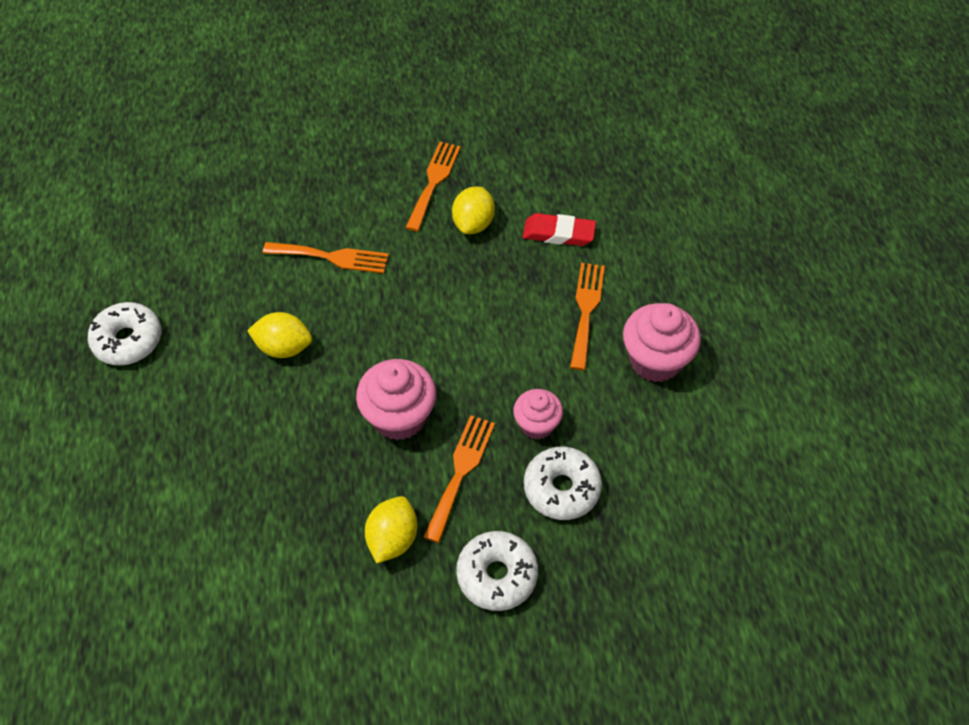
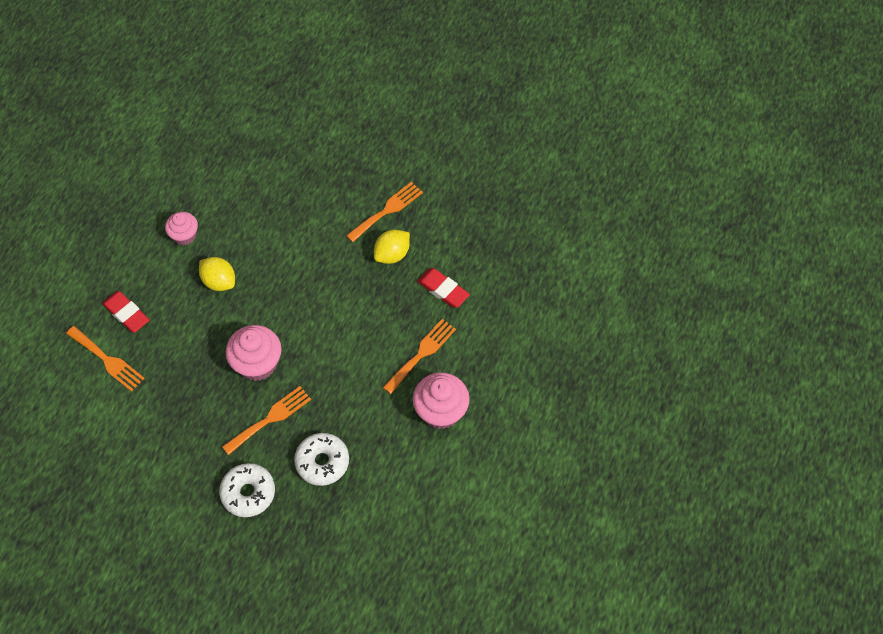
camera: 30 degrees right, 5 degrees up
white donut [88,302,161,365] -> none
orange fork [263,242,389,273] -> orange fork moved to [66,326,145,392]
yellow lemon [365,496,417,563] -> none
pink cupcake [513,389,563,440] -> pink cupcake moved to [165,212,198,245]
none -> red eraser [102,291,149,333]

